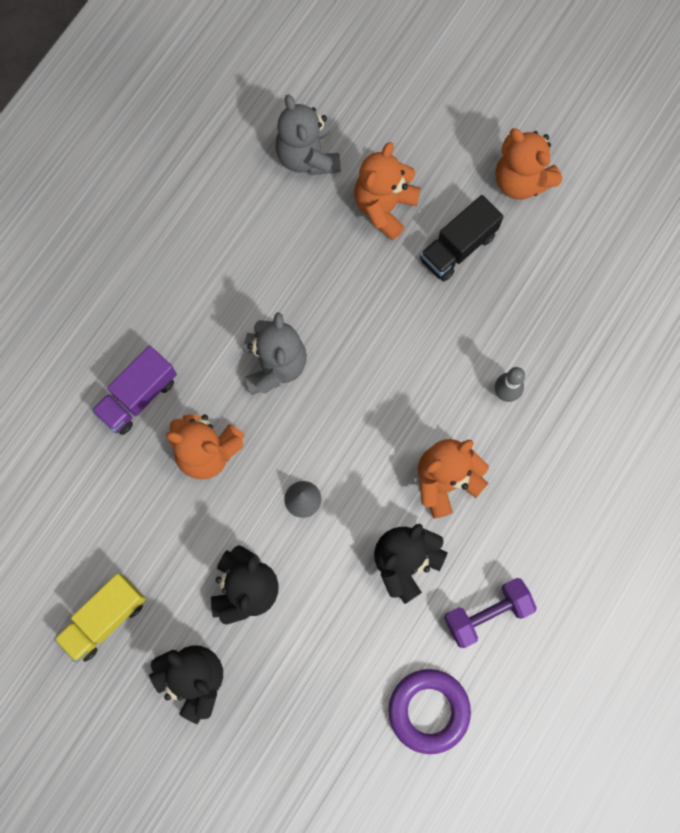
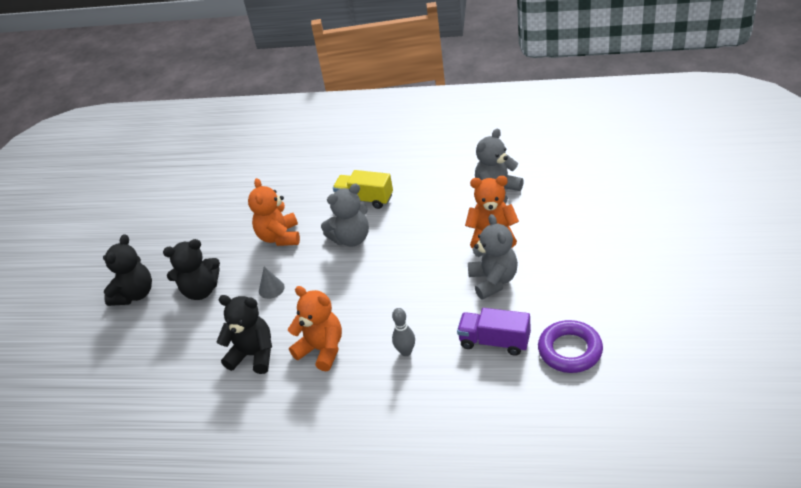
camera: 70 degrees right, 35 degrees down
yellow truck [54,573,146,662] -> yellow truck moved to [333,170,393,209]
purple truck [91,346,177,435] -> purple truck moved to [457,308,531,356]
purple ring [388,669,471,754] -> purple ring moved to [538,320,603,373]
black truck [420,195,504,282] -> grey teddy bear [468,214,518,300]
purple dumbbell [444,578,537,648] -> none
orange teddy bear [496,128,562,200] -> none

